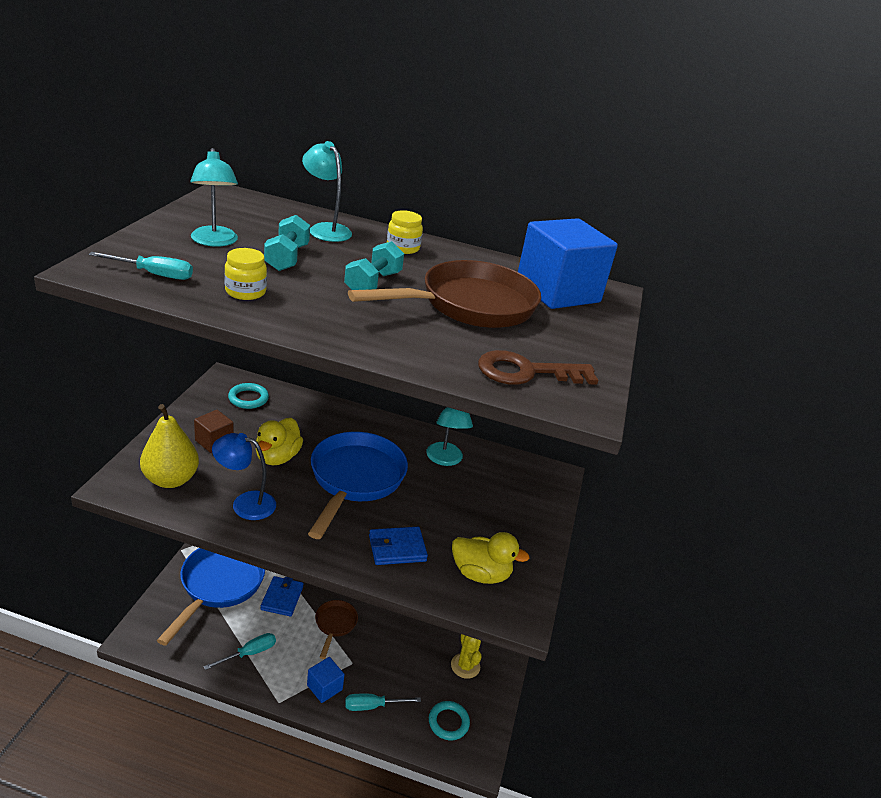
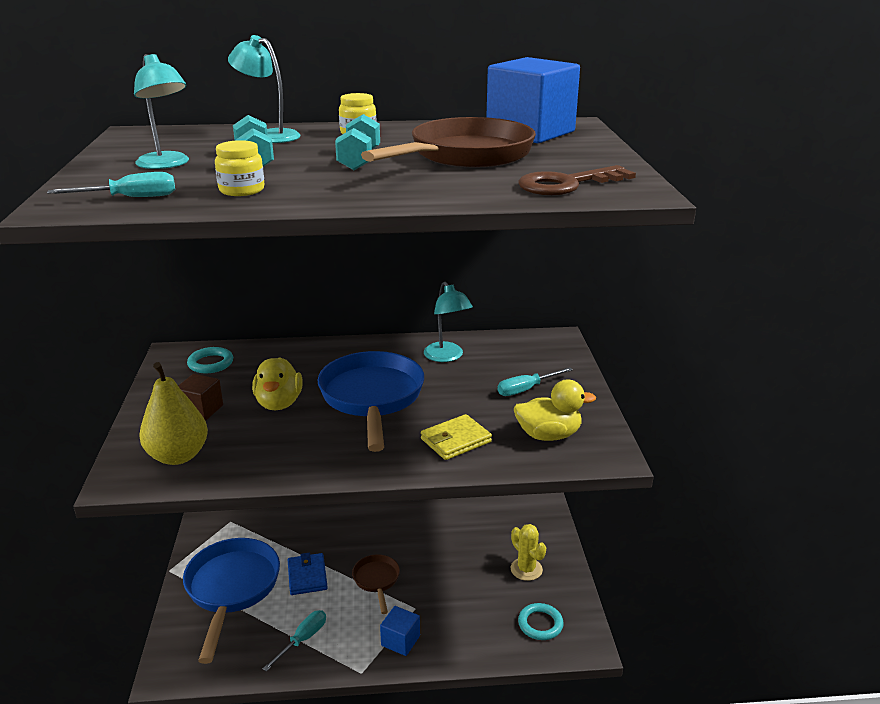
camera: 15 degrees left, 5 degrees down
blue lamp [212,433,276,520] -> none
turquoise screwdriver [345,694,421,711] -> turquoise screwdriver moved to [498,367,573,396]
blue wallet [369,527,428,565] -> yellow wallet [421,414,492,460]

